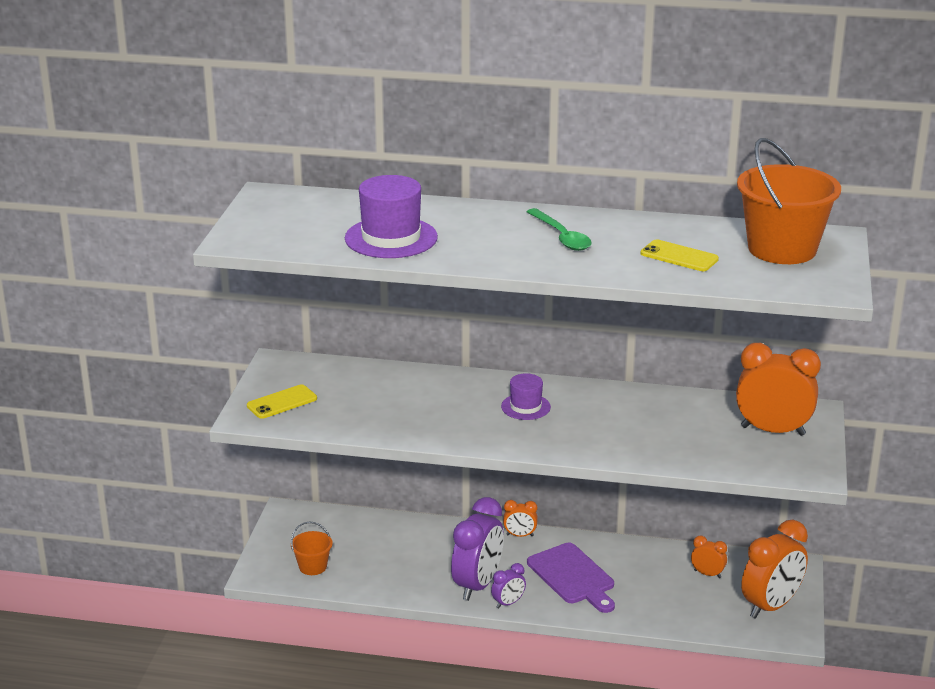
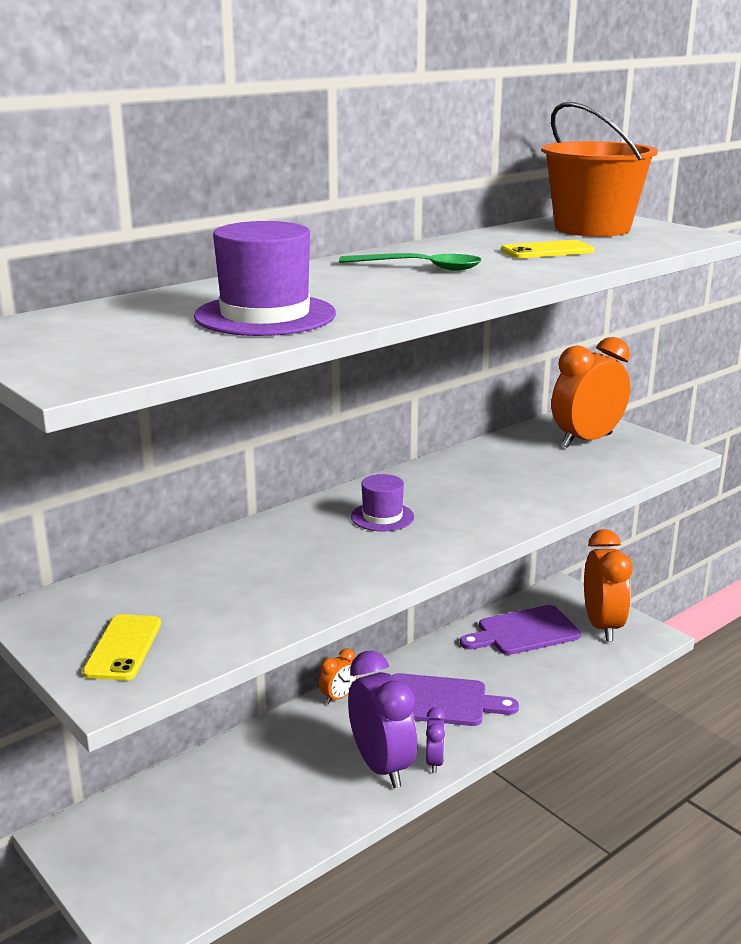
camera: 50 degrees left, 5 degrees down
orange bucket [291,522,333,575] -> none
orange clock [691,536,727,578] -> purple cutting board [460,605,581,655]

